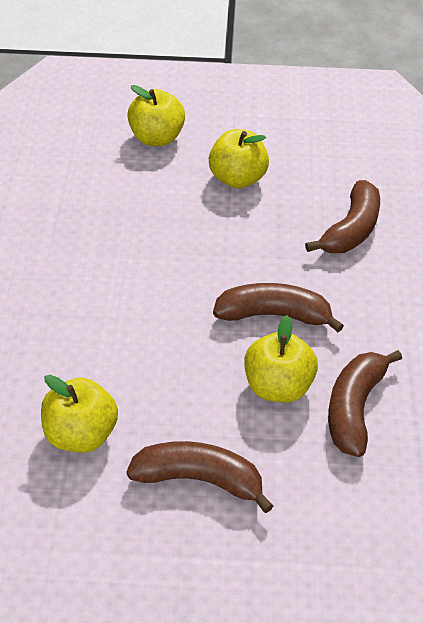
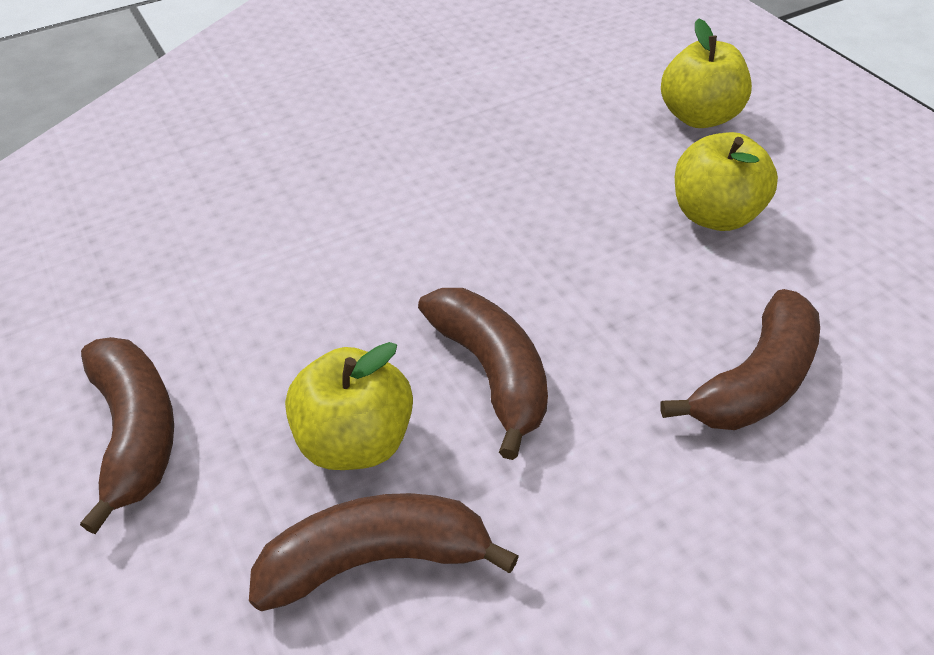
camera: 60 degrees right, 0 degrees up
yellow apple [41,375,118,453] -> none
brown banana [305,180,380,253] -> brown banana turned 45 degrees counterclockwise [660,289,820,430]

